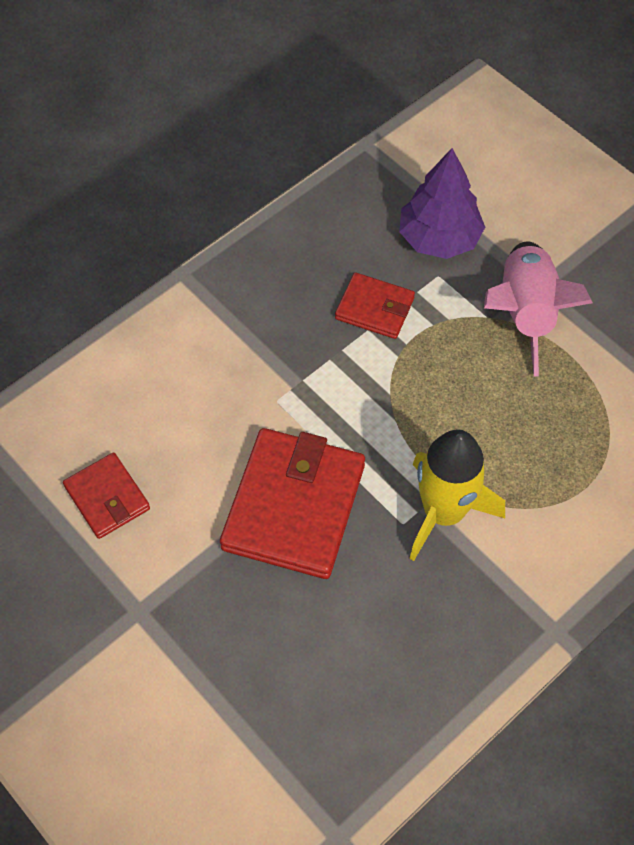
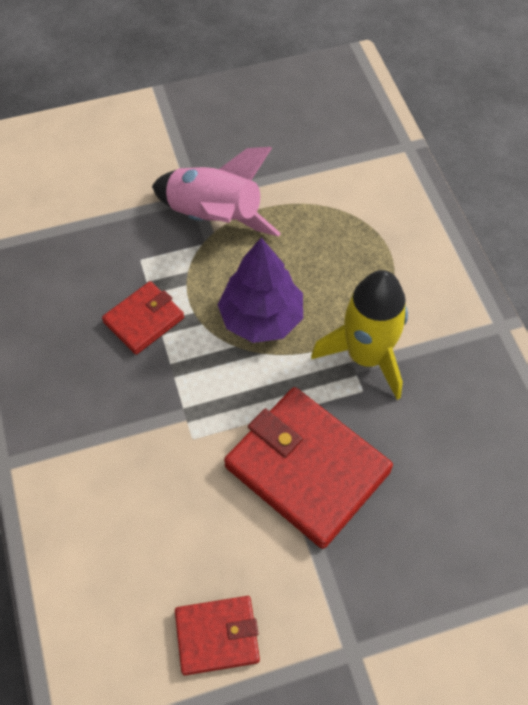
camera: 65 degrees left, 0 degrees up
purple tree [399,148,485,259] -> purple tree moved to [217,238,303,343]

